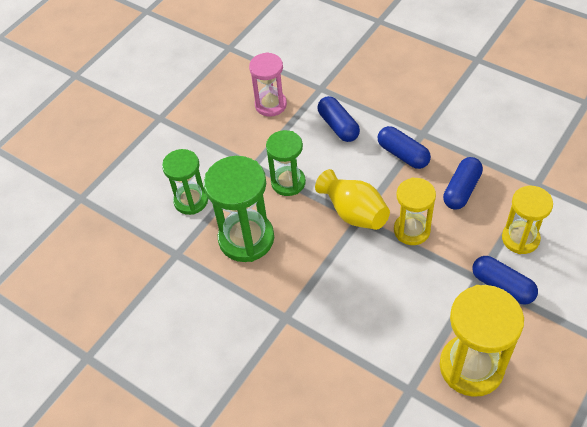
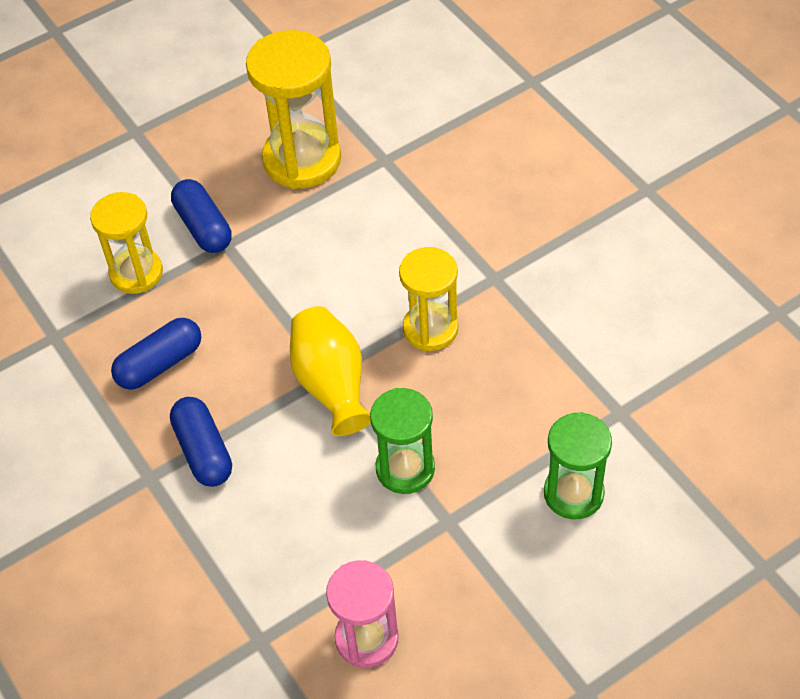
camera: 160 degrees left, 0 degrees up
green hourglass [204,156,274,262] -> none
blue capsule [317,96,360,142] -> none
yellow hourglass [394,177,436,245] -> yellow hourglass moved to [399,247,458,351]

